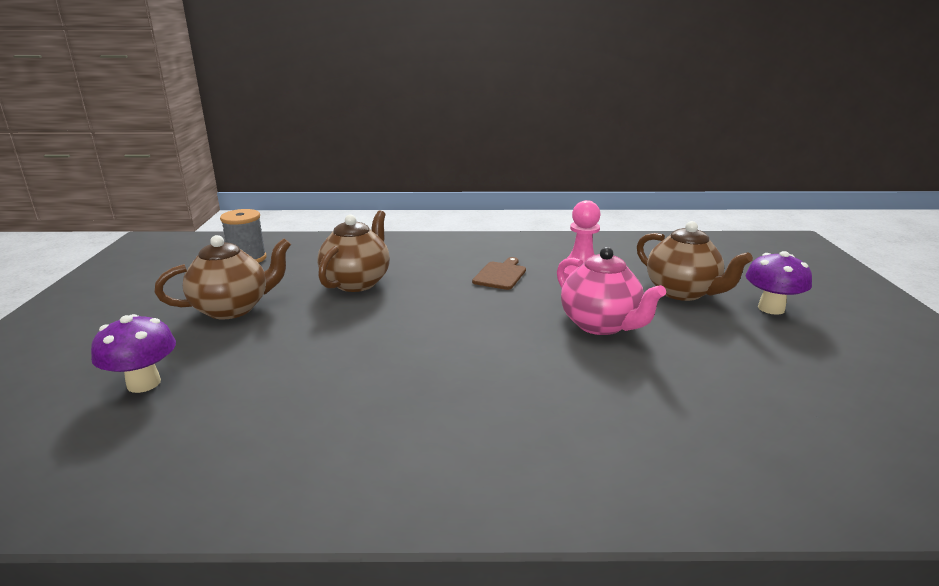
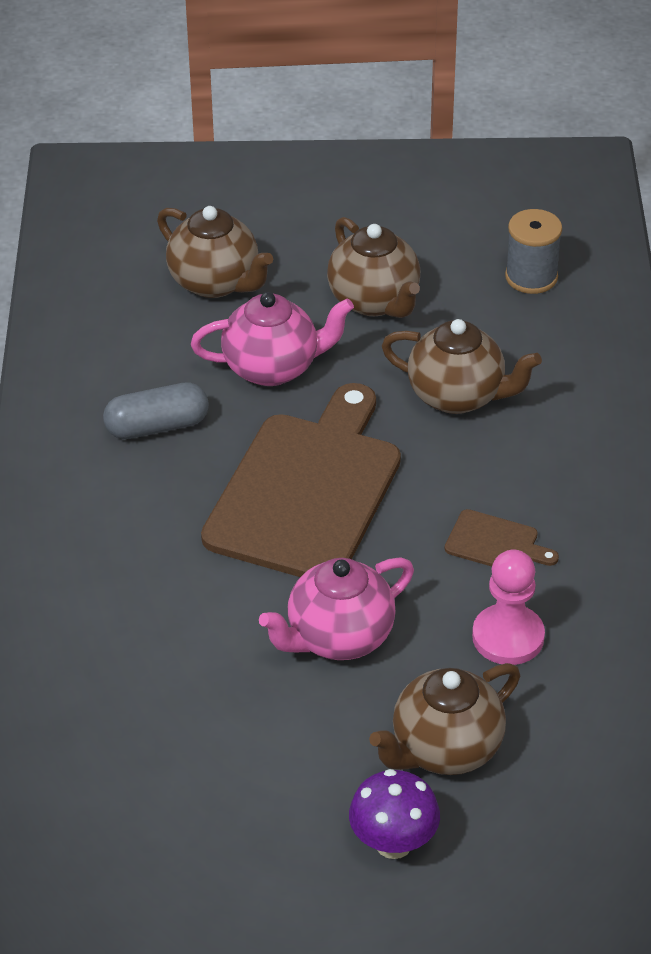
camera: 90 degrees right, 20 degrees up
purple mushroom [91,314,176,393] -> brown teapot [157,206,273,298]
none -> grey capsule [103,382,209,439]
none -> pink teapot [191,292,354,386]
none -> brown cutting board [201,383,401,577]

